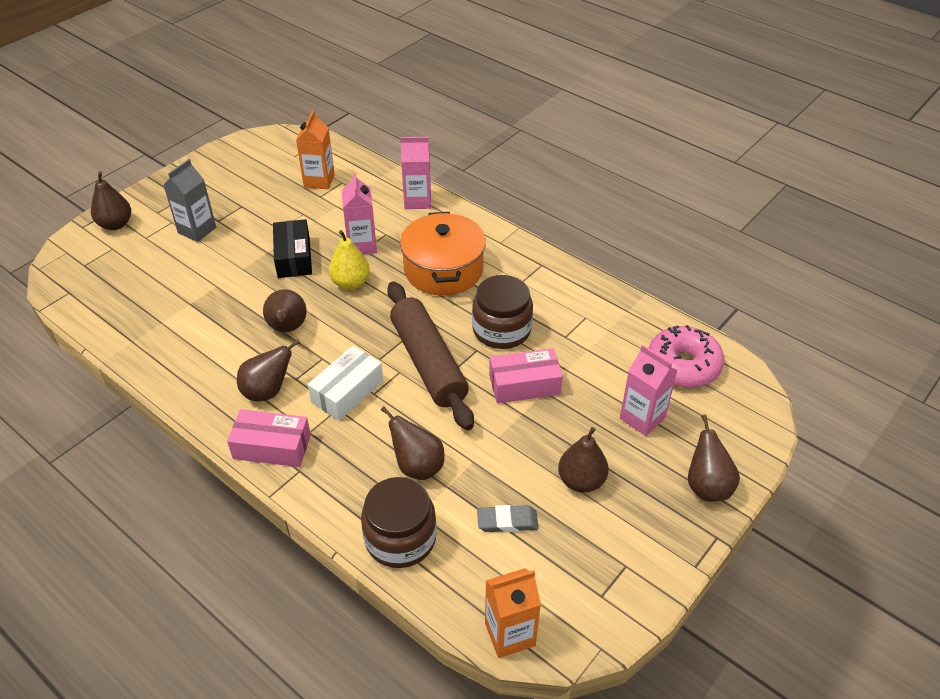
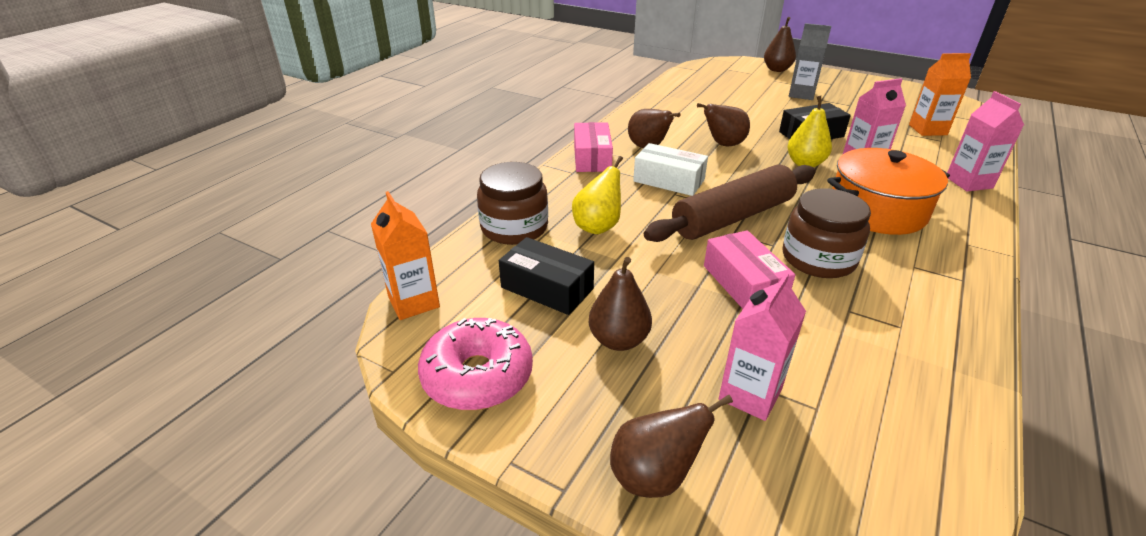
camera: 80 degrees right, 10 degrees down
brown pear [381,406,445,480] -> yellow pear [572,156,623,234]
grey eraser [477,505,539,532] -> black box [499,237,594,315]
pink donut [649,325,724,387] -> pink donut moved to [418,318,533,410]

